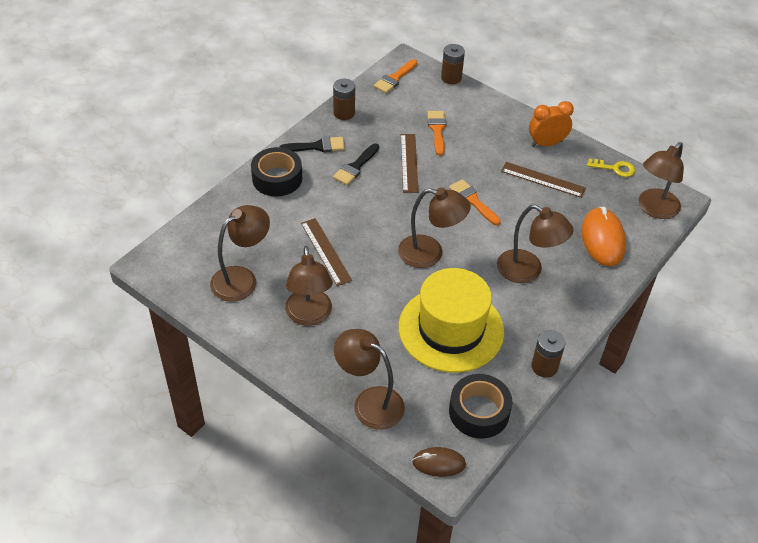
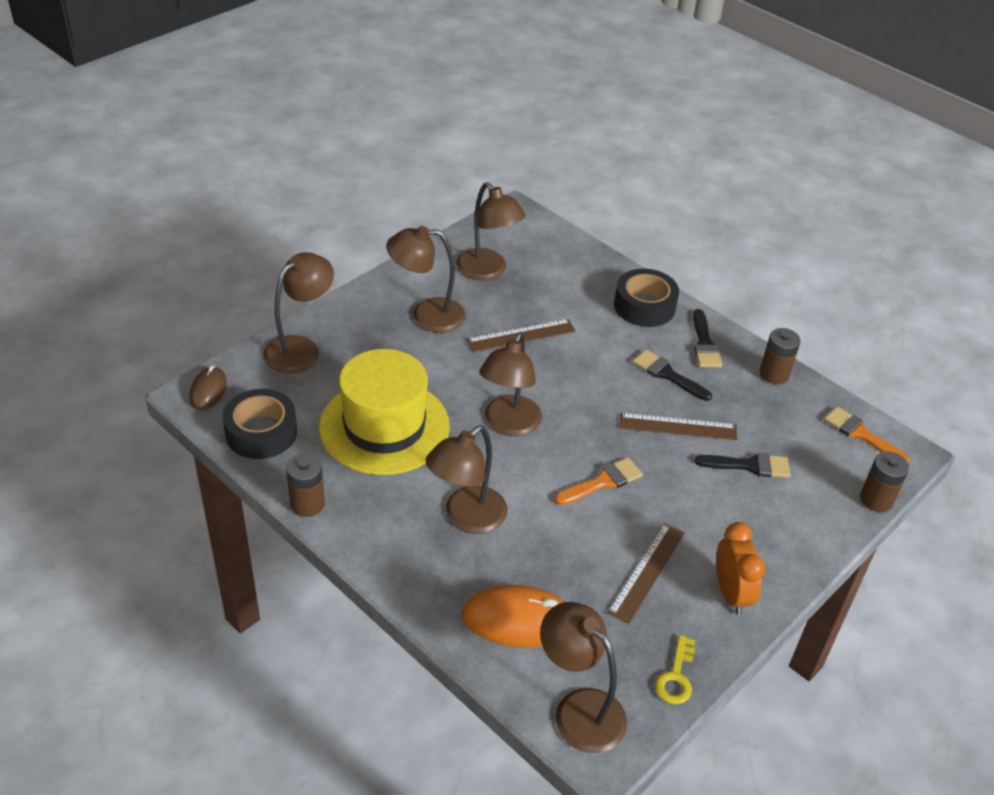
camera: 95 degrees right, 5 degrees down
orange brush [427,111,446,156] -> black brush [695,453,790,478]

